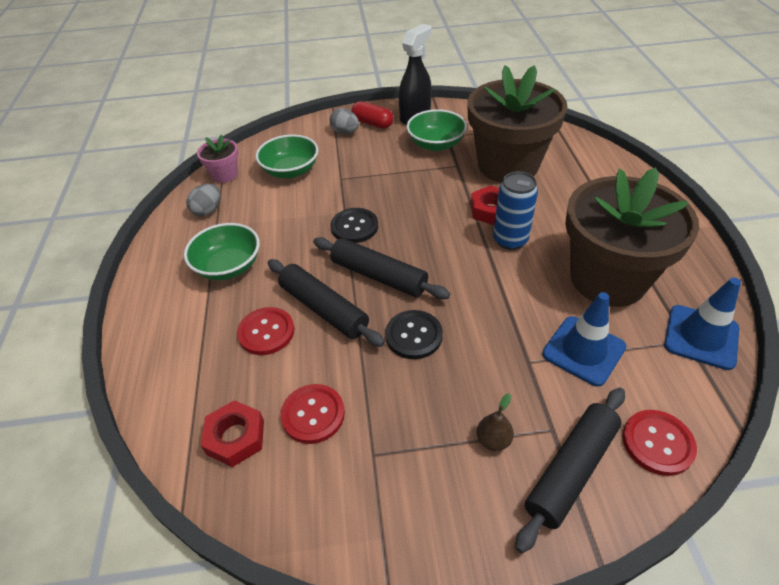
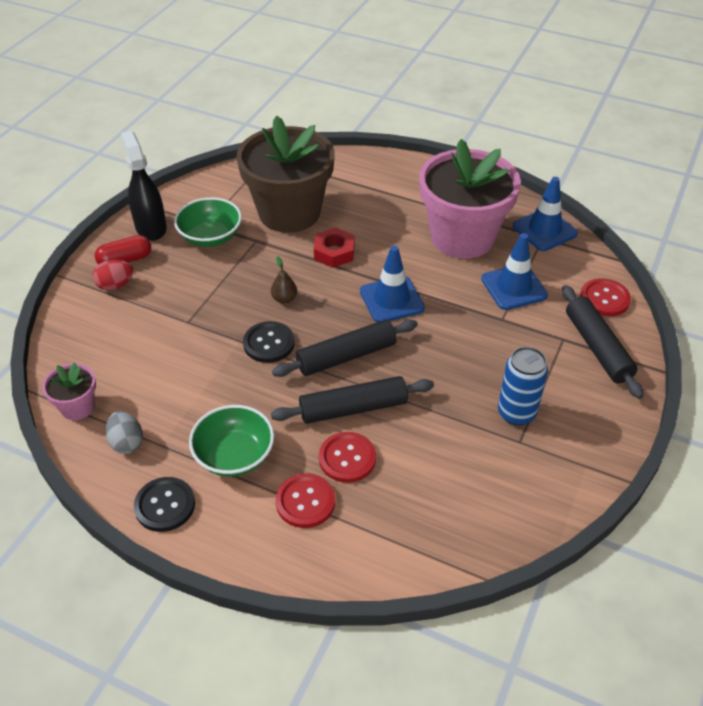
camera: 60 degrees left, 0 degrees up
red nut [201,400,264,467] -> none
green bowl [256,135,319,178] -> none
red button [280,384,345,444] -> red button moved to [276,473,335,528]
grey egg [329,108,359,134] -> red egg [93,260,133,291]
black button [385,310,443,359] -> black button moved to [134,477,195,532]
brown pear [477,393,514,451] -> brown pear moved to [271,256,297,303]
blue can [493,171,538,250] -> blue can moved to [498,347,548,426]
brown flower pot [565,167,699,307] -> pink flower pot [419,139,521,259]
none -> blue traffic cone [360,246,425,322]

